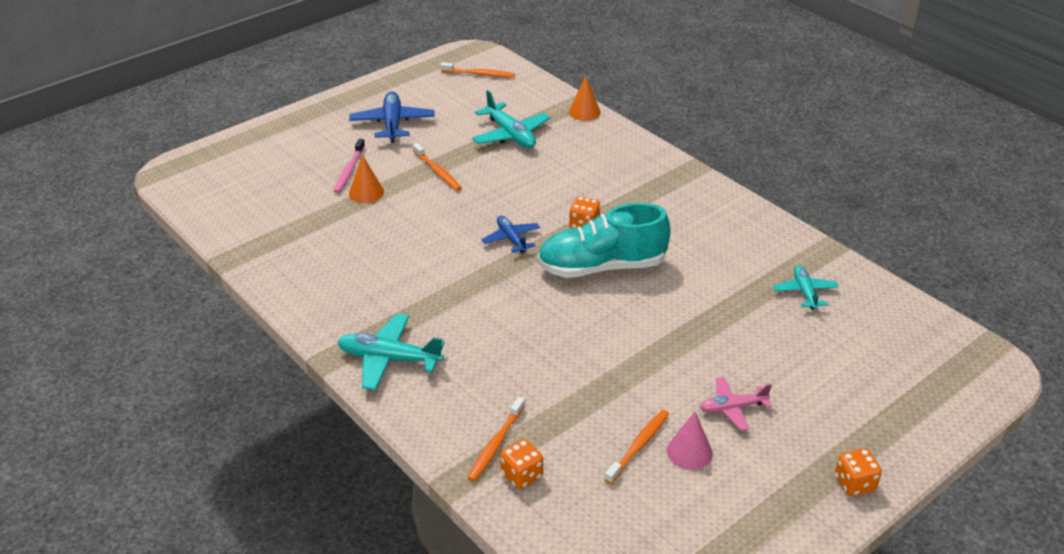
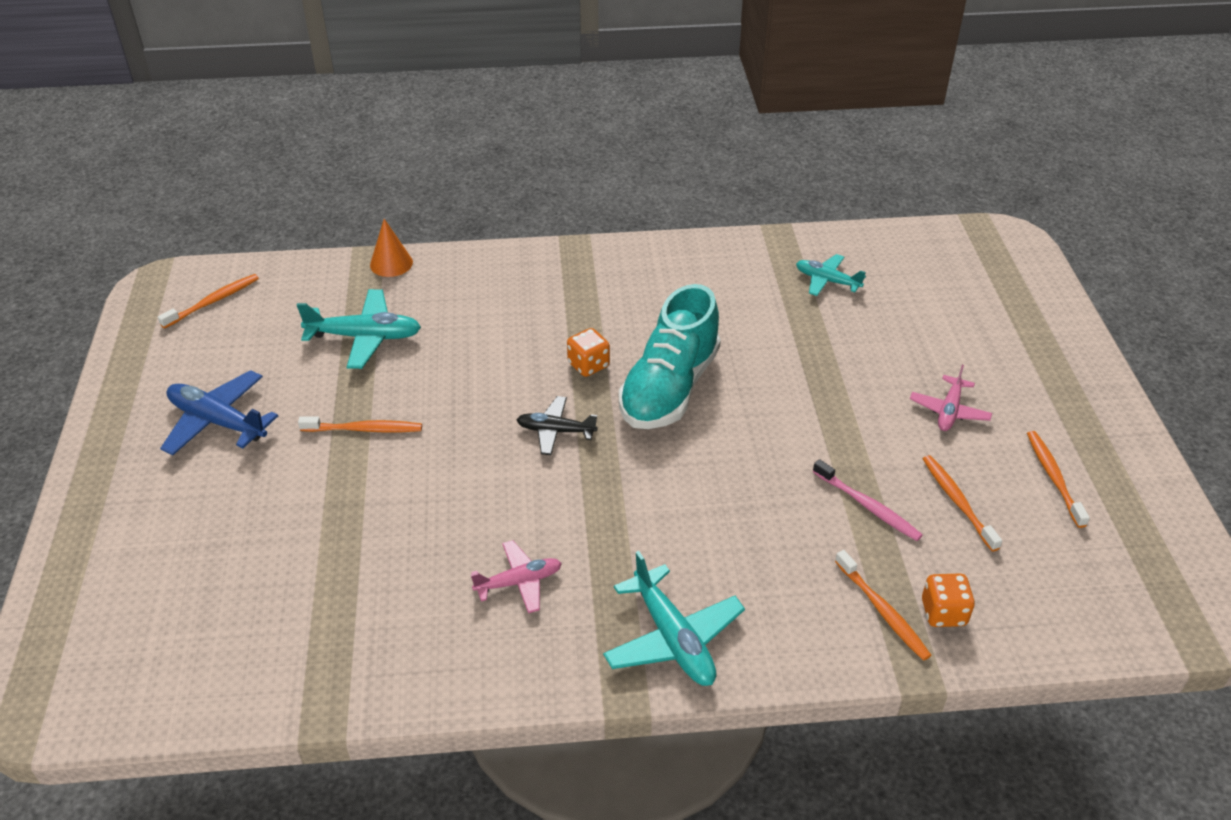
camera: 55 degrees left, 5 degrees up
pink toothbrush [334,139,365,193] -> pink toothbrush moved to [813,459,923,541]
turquoise plane [337,314,445,390] -> turquoise plane turned 75 degrees counterclockwise [603,551,745,686]
orange cone [349,155,384,203] -> none
blue plane [481,216,540,253] -> black plane [517,396,598,455]
pink cone [667,411,713,470] -> none
orange dice [835,448,882,496] -> none
none -> pink plane [471,540,562,613]
none -> orange toothbrush [1027,431,1090,528]

